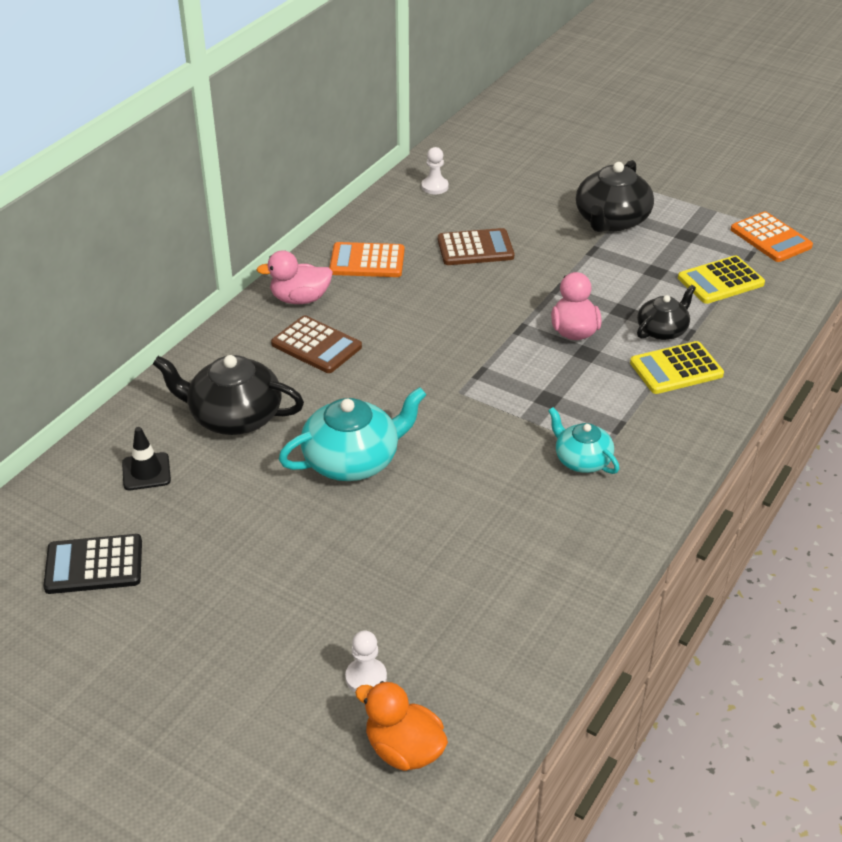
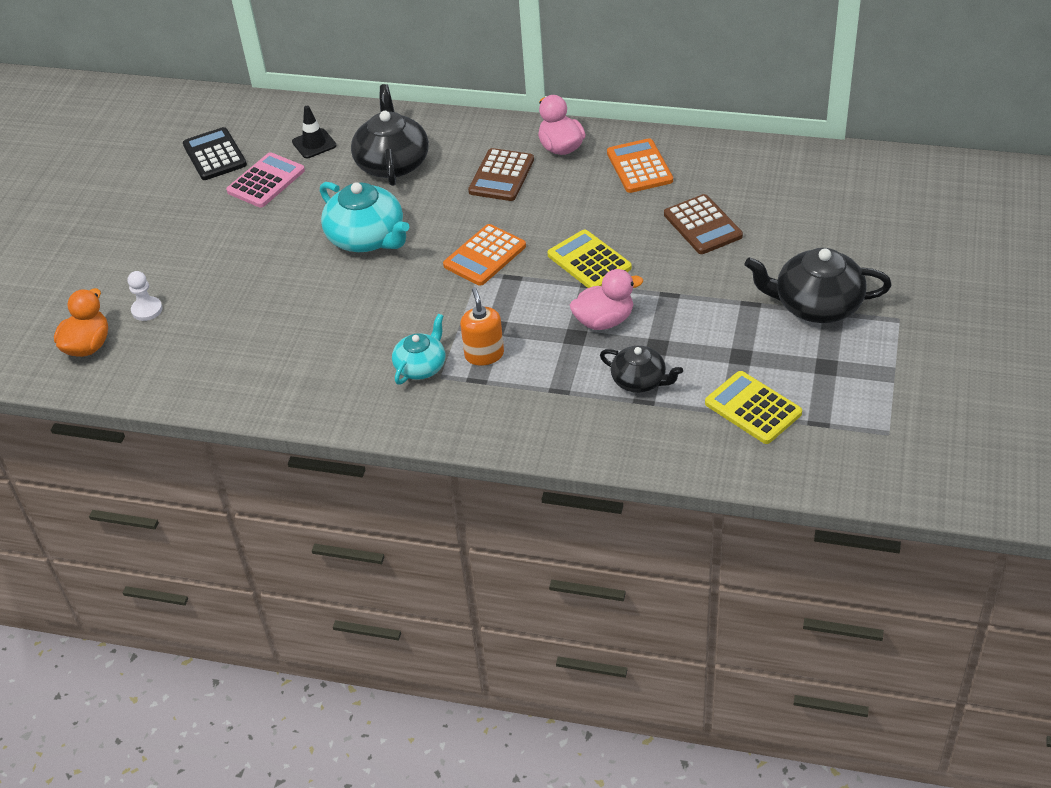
camera: 75 degrees right, 5 degrees up
white pawn [421,147,449,194] -> none
yellow calculator [630,341,724,394] -> yellow calculator moved to [547,229,632,288]
orange calculator [731,212,813,262] -> orange calculator moved to [443,224,526,286]
none -> pink calculator [226,152,305,208]
none -> orange soap dispenser [460,287,504,366]

